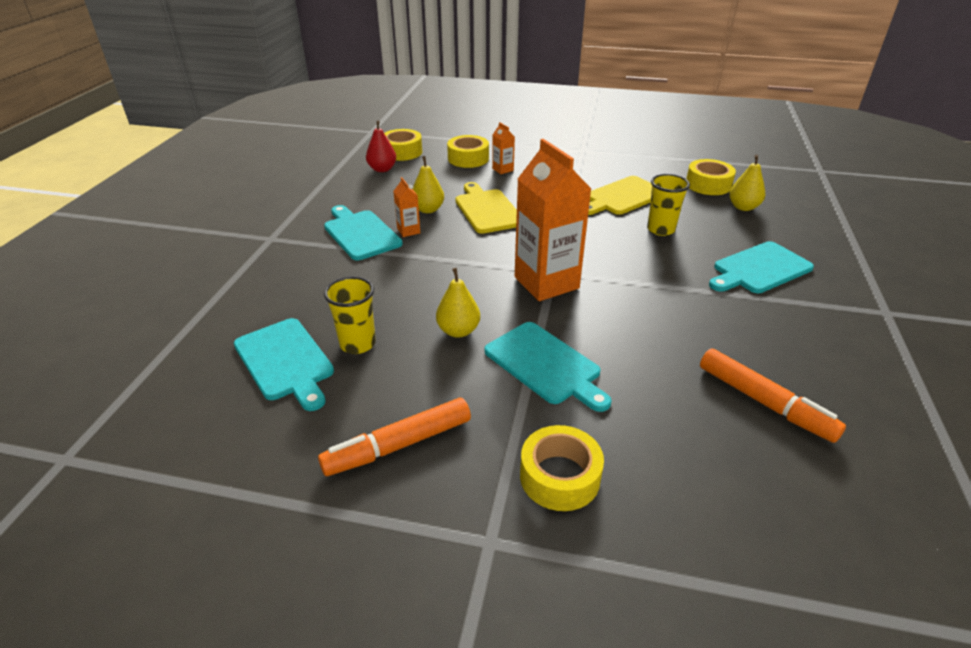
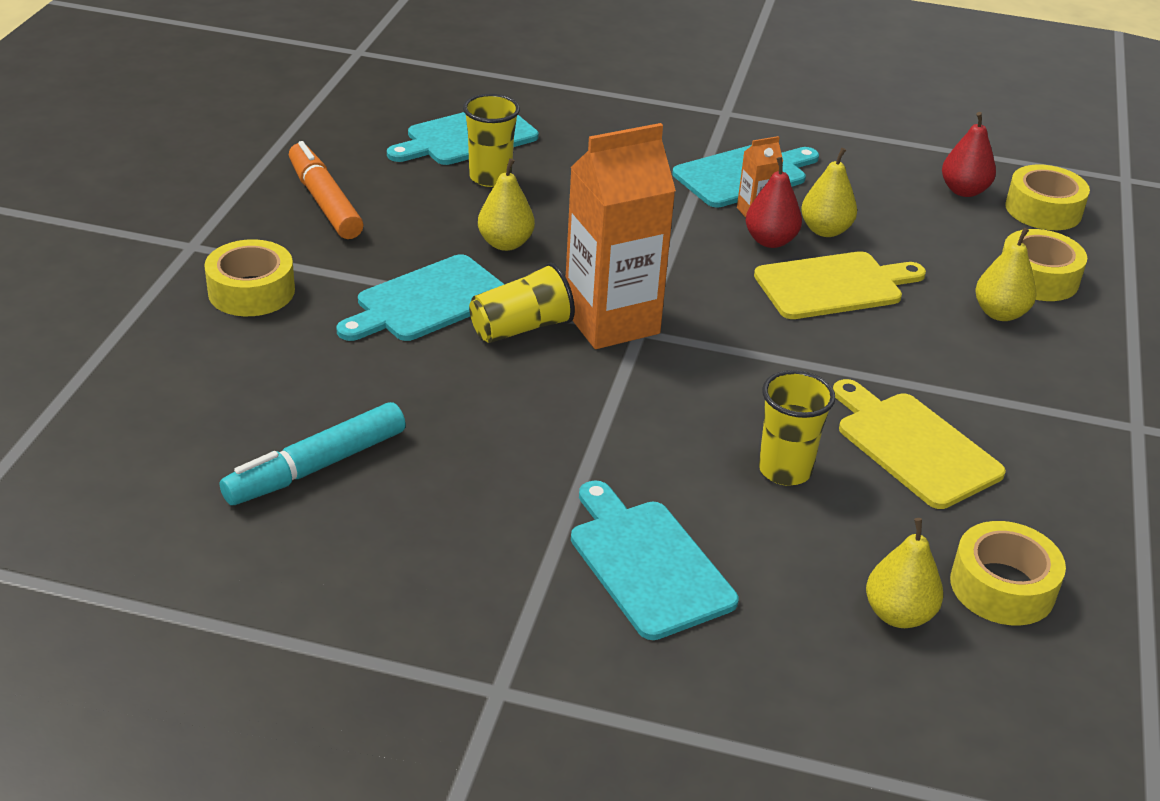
camera: 90 degrees right, 0 degrees up
orange carton [492,122,515,174] -> yellow pear [975,228,1037,321]
orange marker [700,348,846,443] -> turquoise marker [220,402,406,505]
none -> yellow cup [469,263,575,343]
none -> red pear [746,157,802,248]

